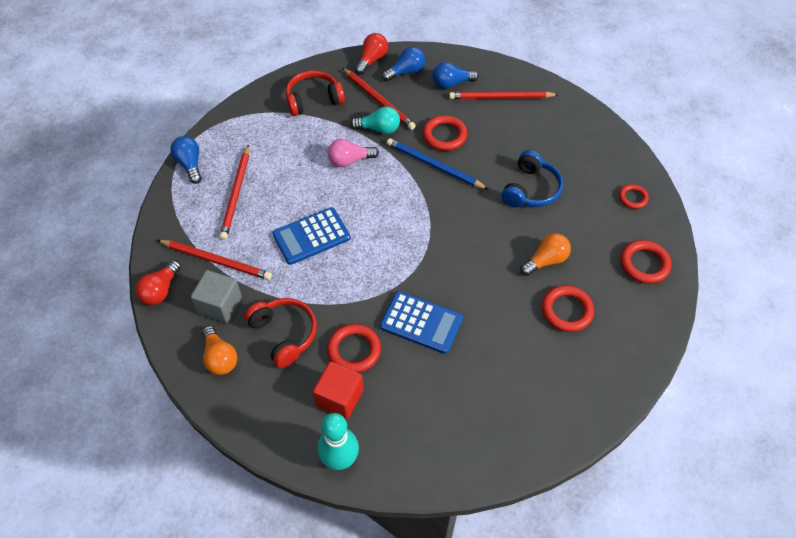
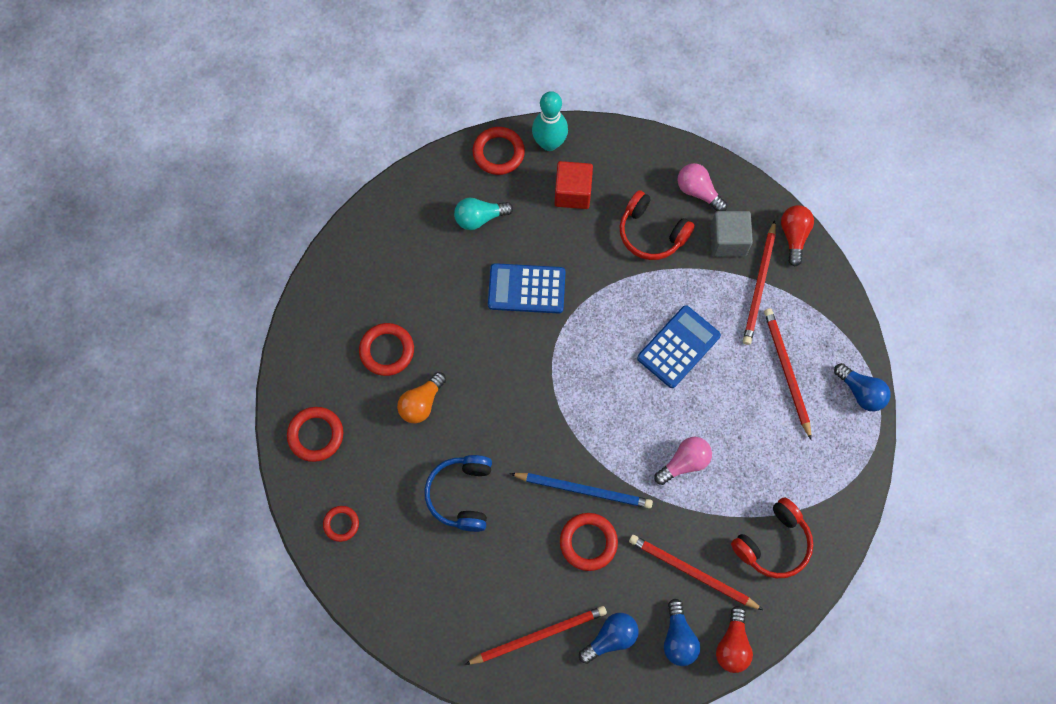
camera: 160 degrees right, 15 degrees up
red pencil [158,240,272,280] -> red pencil turned 75 degrees counterclockwise [743,220,776,345]
orange light bulb [202,326,237,375] -> pink light bulb [677,163,727,211]
red ring [327,324,381,373] -> red ring moved to [472,127,525,175]
turquoise light bulb [350,106,400,134] -> turquoise light bulb moved to [454,197,513,230]
blue light bulb [382,47,425,81] -> blue light bulb turned 45 degrees counterclockwise [664,599,700,666]

